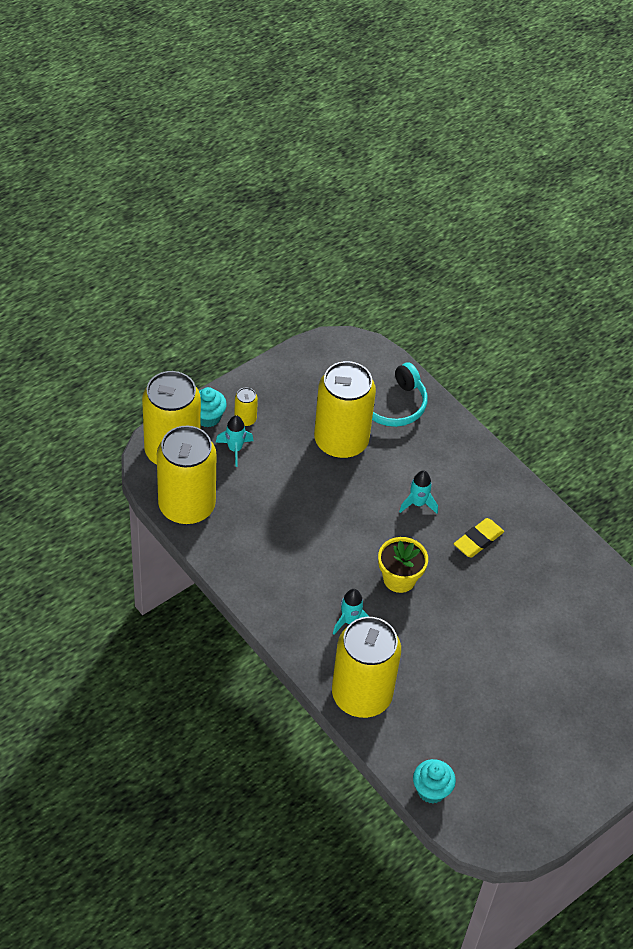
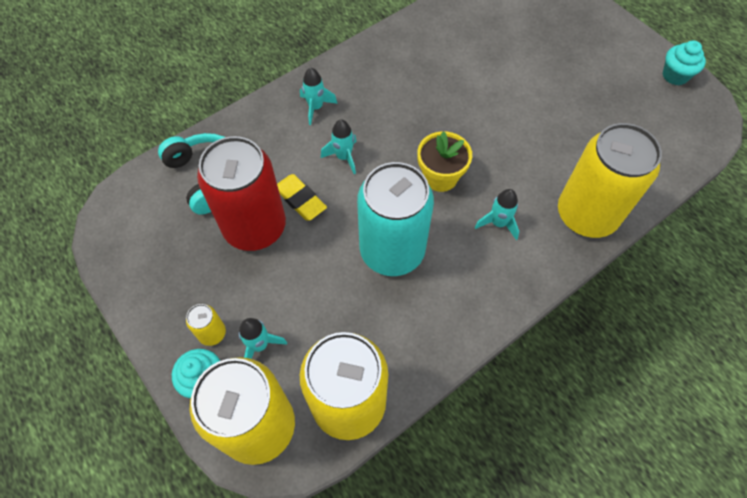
camera: 85 degrees left, 10 degrees up
yellow can [314,361,376,459] -> red can [197,136,286,251]
turquoise cupcake [413,759,456,804] -> turquoise cupcake moved to [663,40,706,85]
yellow eraser [454,518,504,558] -> yellow eraser moved to [277,174,327,221]
none -> turquoise rocket [300,67,338,125]
none -> turquoise can [357,162,434,276]

